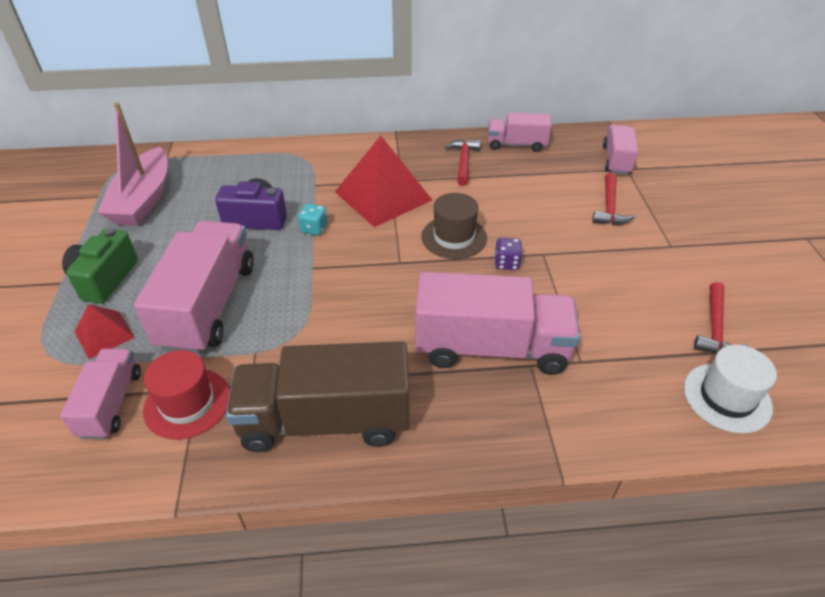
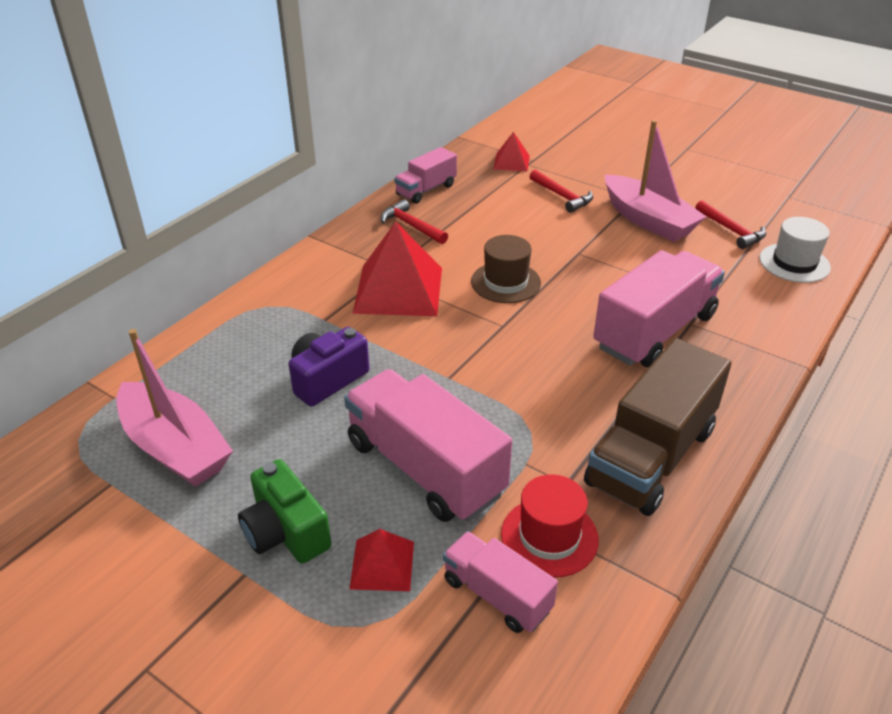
camera: 50 degrees left, 5 degrees down
turquoise dice [298,203,328,235] -> none
purple dice [494,238,523,270] -> none
pink truck [603,124,638,175] -> red pyramid [493,132,530,172]
none -> pink boat [605,120,707,242]

